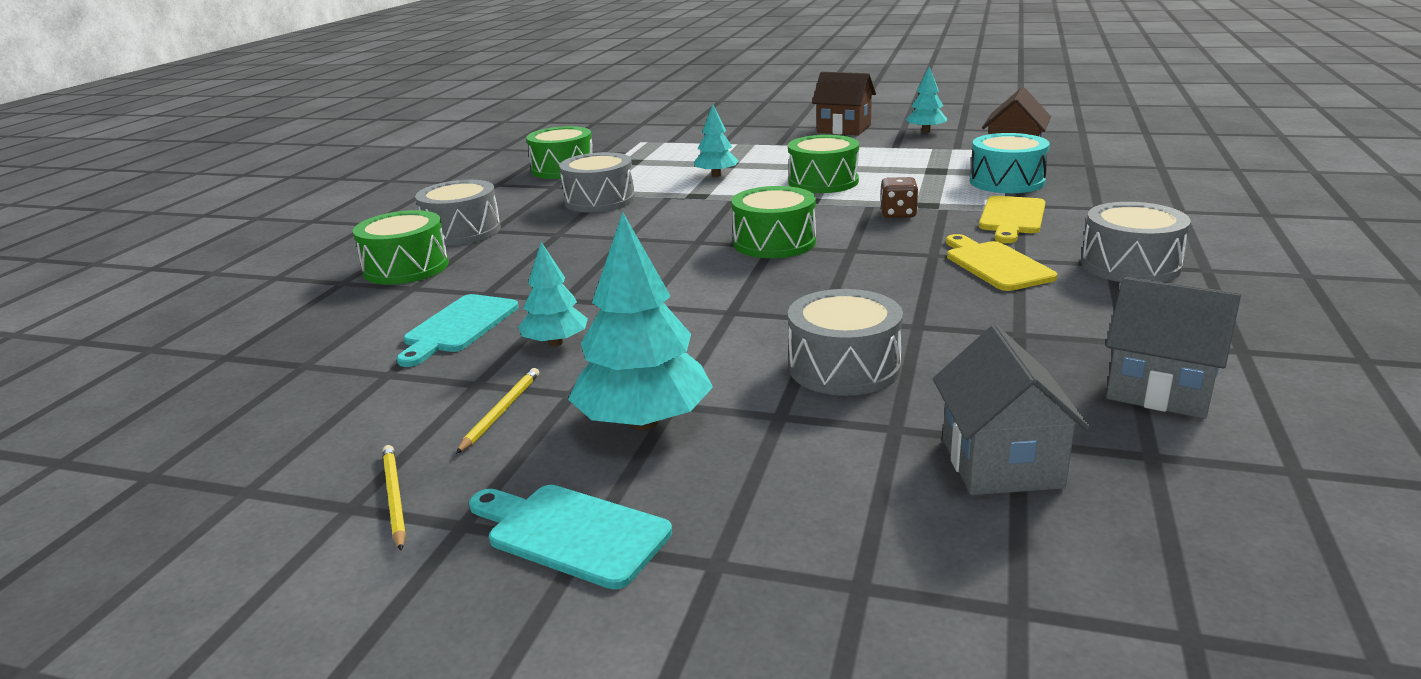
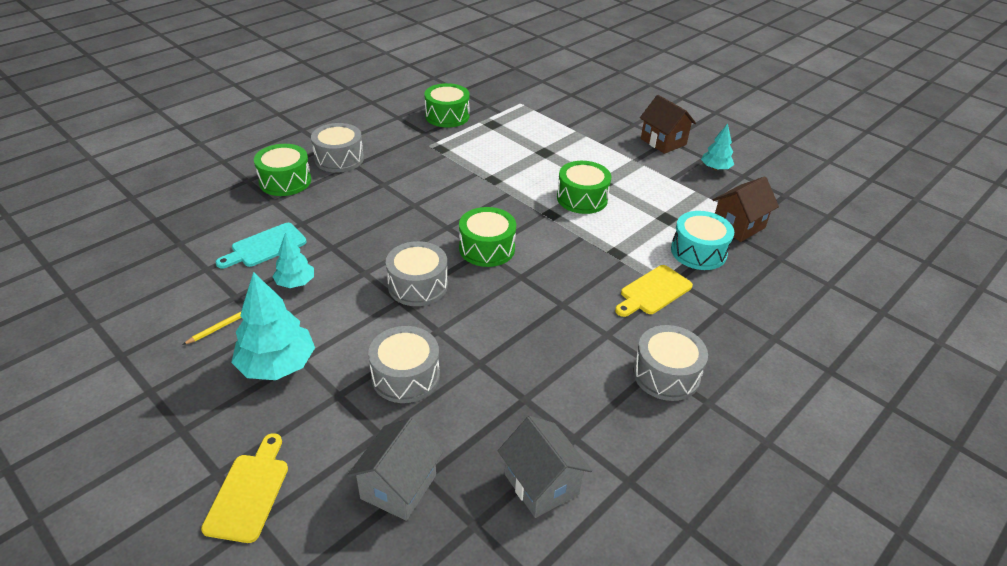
camera: 25 degrees right, 15 degrees up
yellow pencil [382,445,406,551] -> none
turquoise cutting board [469,485,672,589] -> none
grey drum [559,152,635,213] -> grey drum moved to [386,241,448,306]
turquoise tree [694,104,739,177] -> none
brown dice [880,177,918,218] -> none
yellow cutting board [946,234,1057,291] -> yellow cutting board moved to [201,433,288,543]

